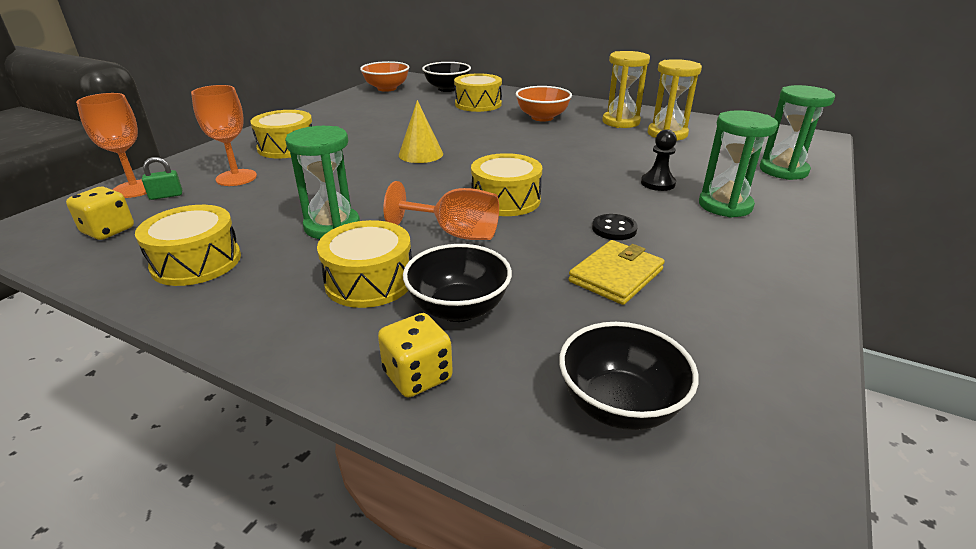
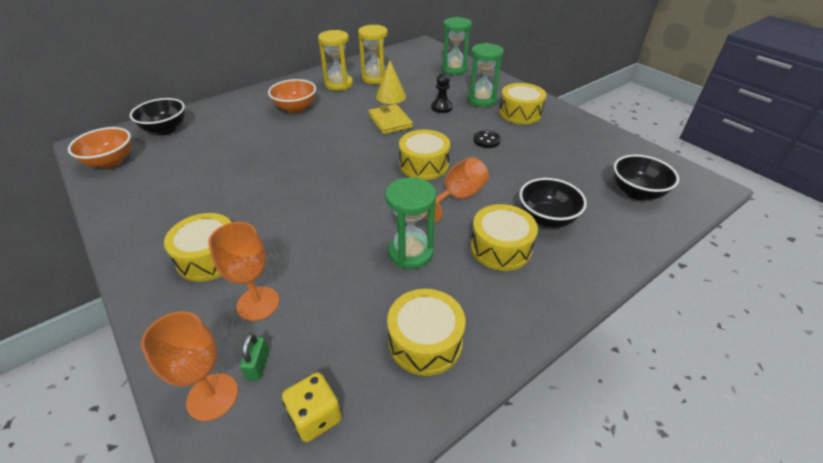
camera: 65 degrees left, 10 degrees up
yellow dice [378,313,453,397] -> none
yellow cone [399,100,443,163] -> yellow cone moved to [376,61,406,104]
yellow drum [454,73,502,112] -> yellow drum moved to [499,83,546,124]
yellow wallet [568,240,665,305] -> yellow wallet moved to [369,104,413,134]

